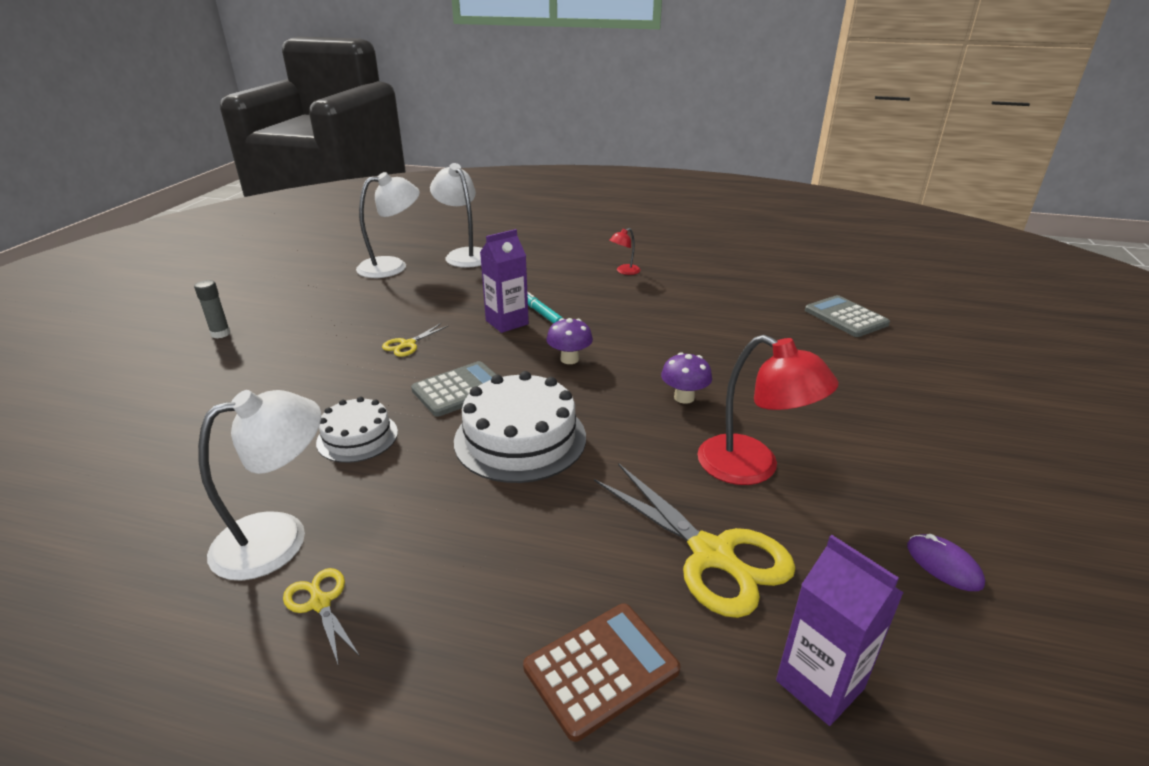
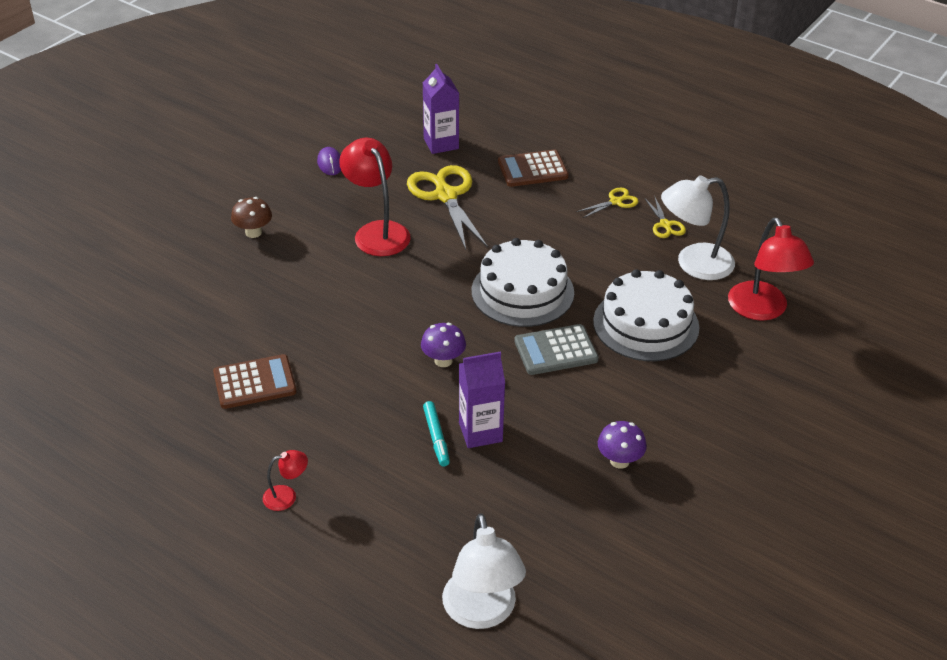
camera: 160 degrees left, 10 degrees up
grey glue stick [194,280,230,338] -> none
white cake [316,397,398,463] -> white cake [593,269,699,361], size x1.67
white lamp [356,172,420,278] -> none
yellow scissors [382,323,448,357] -> yellow scissors moved to [576,188,639,218]
purple mushroom [661,352,712,404] -> purple mushroom moved to [598,421,647,469]
grey calculator [805,295,890,337] -> none
none -> brown calculator [213,354,297,409]
none -> brown mushroom [231,197,272,238]
none -> red lamp [728,217,814,321]

